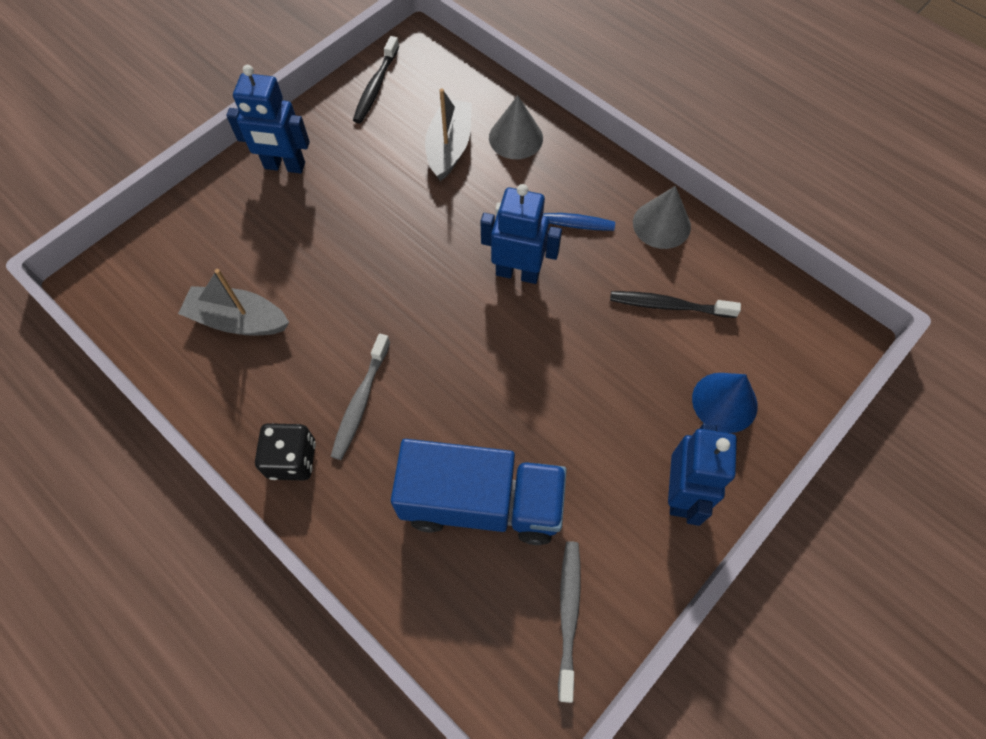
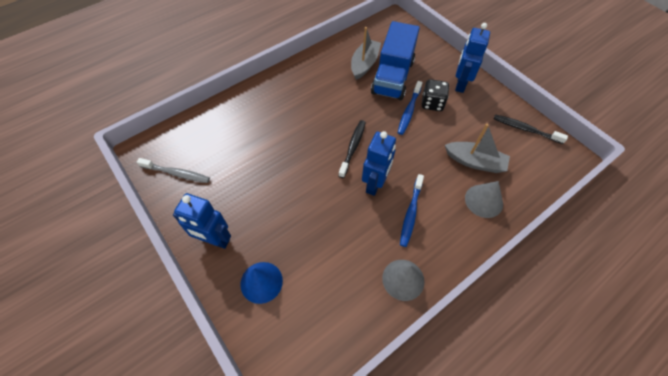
camera: 100 degrees right, 5 degrees down
black dice [255,423,316,480] -> black dice moved to [422,79,449,111]
grey toothbrush [331,333,390,460] -> none
blue truck [391,439,567,545] -> blue truck moved to [371,21,420,100]
black toothbrush [610,291,741,318] -> black toothbrush moved to [338,120,366,178]
none -> blue toothbrush [397,81,422,135]

